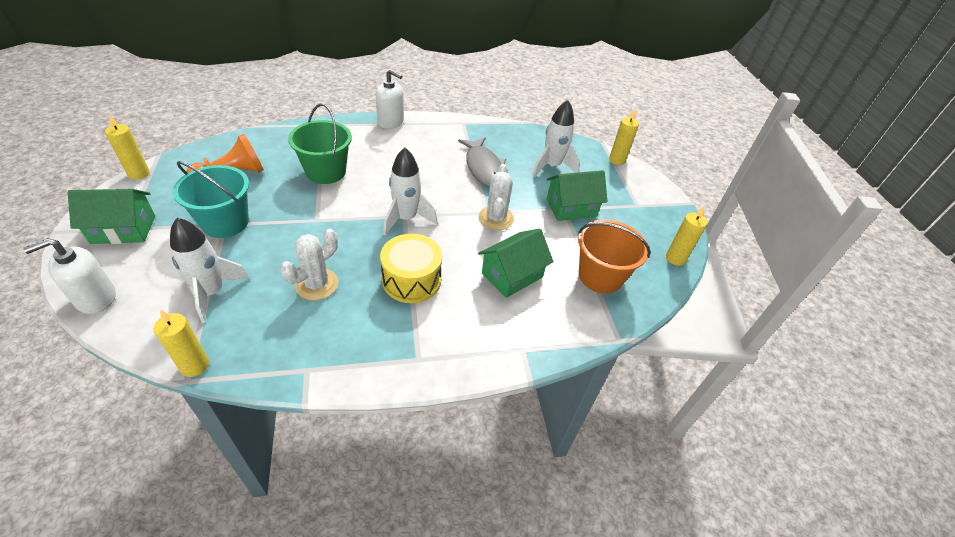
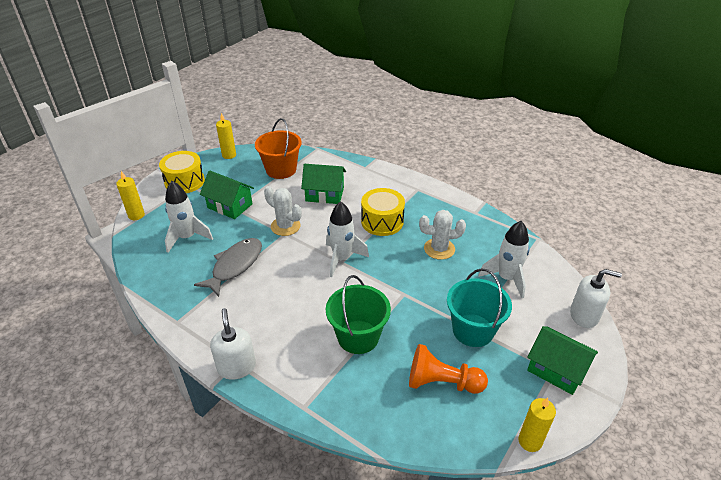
camera: 130 degrees left, 5 degrees down
yellow candle [153,309,209,377] -> none
white cactus [479,164,514,230] -> white cactus turned 75 degrees clockwise [264,186,302,236]
none -> yellow drum [159,151,205,193]

